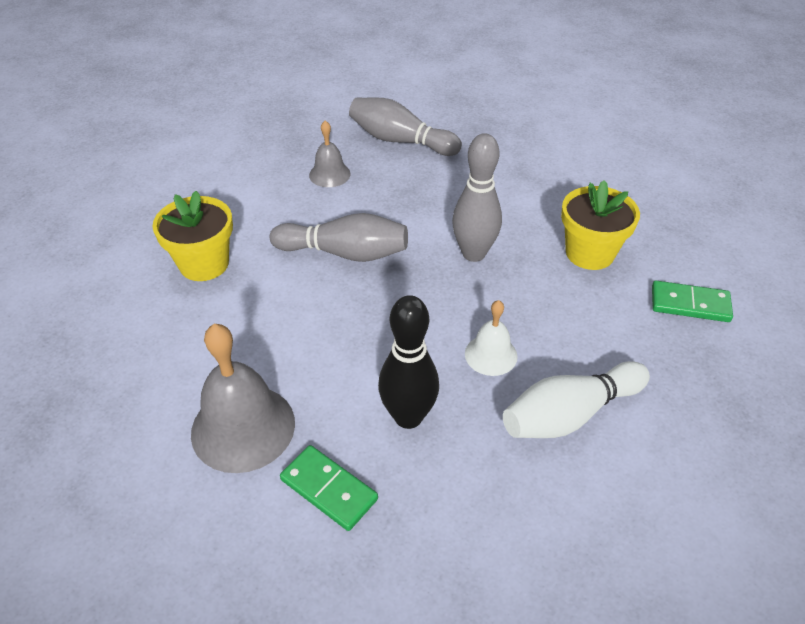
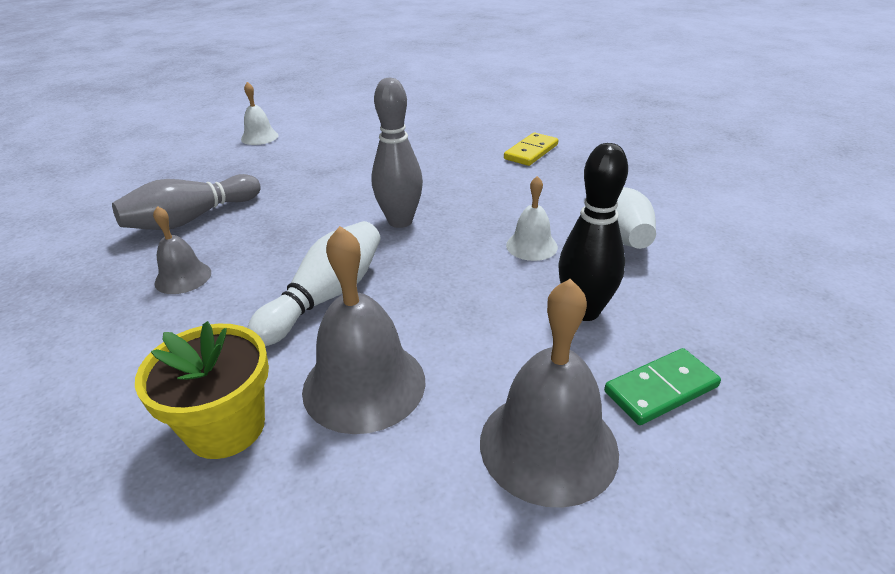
camera: 65 degrees left, 10 degrees down
grey bowling pin [270,213,408,262] -> white bowling pin [247,221,381,346]
yellow flower pot [561,180,640,270] -> none
green domino [652,281,733,322] -> yellow domino [504,133,558,166]
none -> white bell [241,82,279,145]
none -> grey bell [302,226,426,434]

